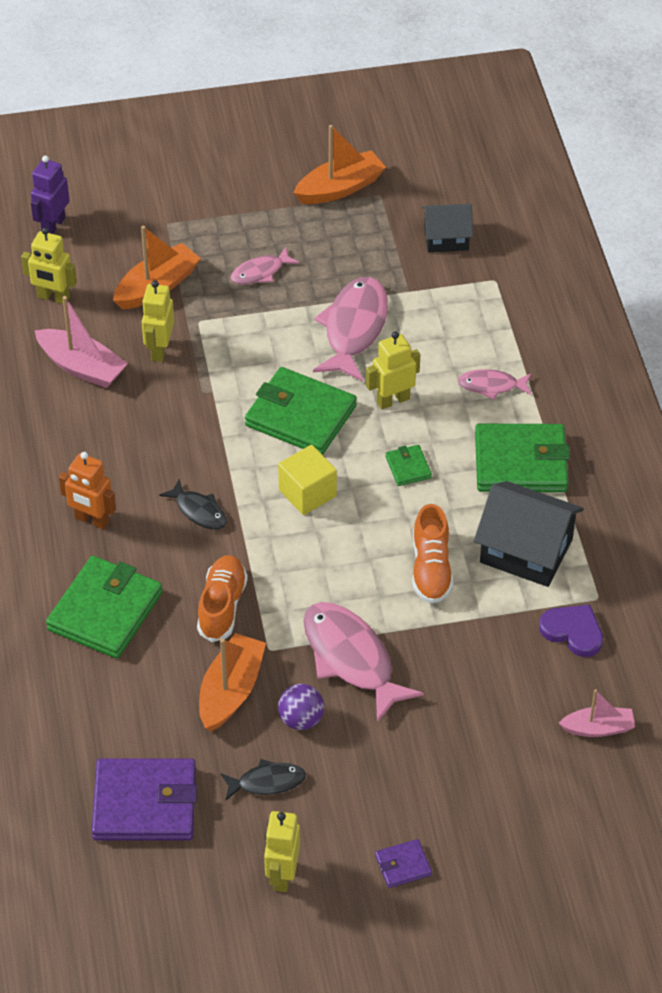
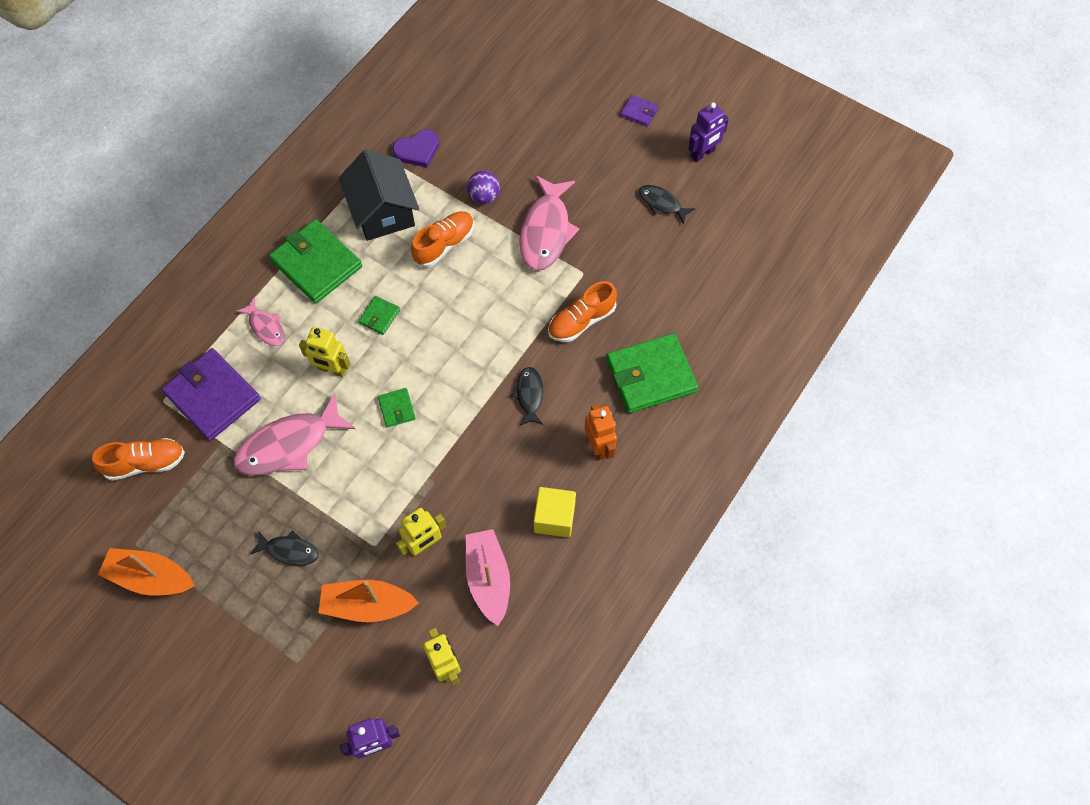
camera: 135 degrees left, 15 degrees up
purple wallet [91,758,197,841] -> purple wallet moved to [162,348,261,441]
orange boat [199,633,266,732] -> none
pink fish [230,247,299,285] -> black fish [250,531,318,566]
green wallet [245,367,357,455] -> green wallet [378,388,416,428], size x0.46
yellow robot [264,811,300,892] -> purple robot [688,102,729,162]
yellow cube [278,445,337,515] -> yellow cube moved to [534,487,576,538]
purple ball [278,684,324,730] -> purple ball moved to [467,171,500,204]
black house [422,204,473,252] -> orange shoe [92,438,185,481]
purple heart [539,605,603,657] -> purple heart turned 105 degrees counterclockwise [392,129,439,168]
pink boat [559,689,635,737] -> none

